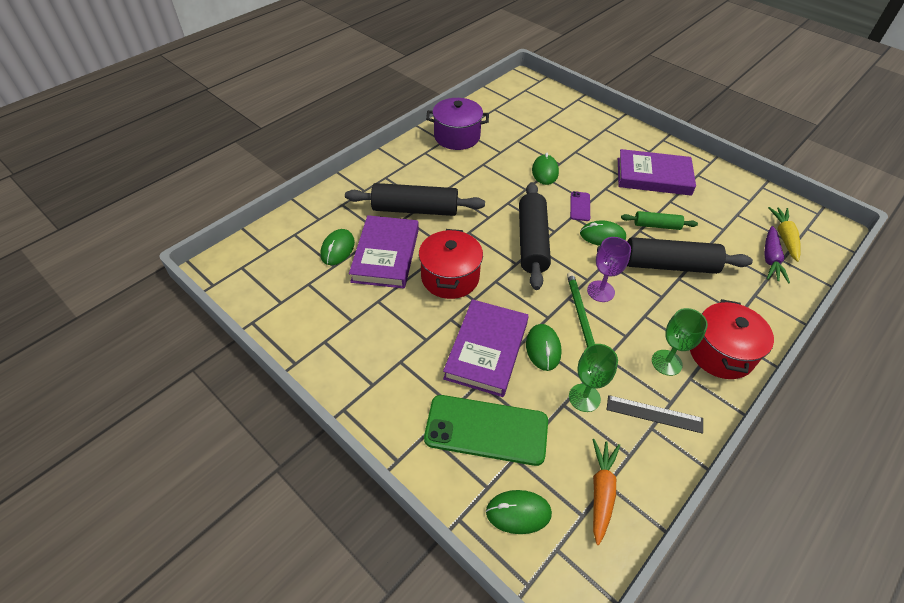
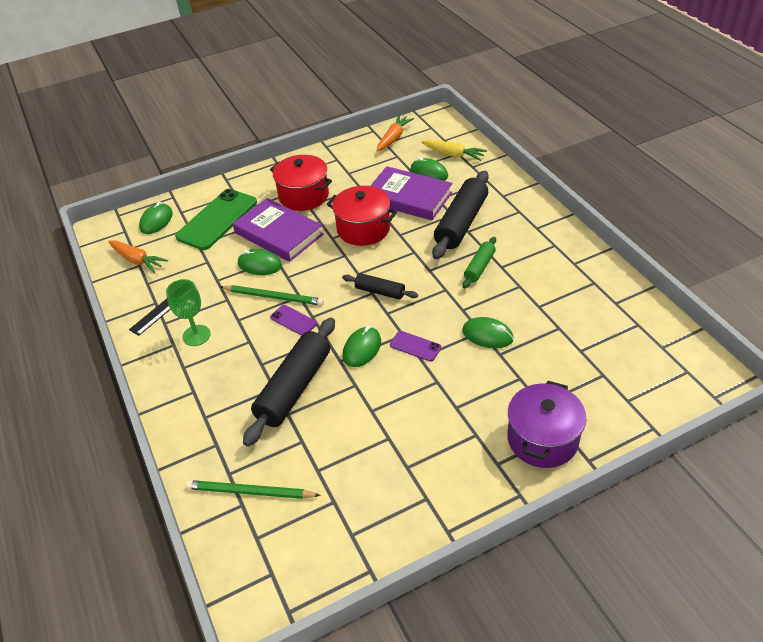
camera: 115 degrees right, 5 degrees down
purple pot [426,98,489,150] -> purple pot moved to [508,381,586,468]
black rolling pin [519,182,551,290] -> black rolling pin [342,273,418,300], size x0.53
green goblet [569,344,618,412] -> none
purple goblet [587,237,631,302] -> purple phone [270,305,317,336]
purple book [618,149,696,196] -> none
green rolling pin [621,211,698,230] -> green rolling pin moved to [463,237,496,288]
red pot [690,299,774,379] -> red pot moved to [270,155,332,211]
purple carrot [764,226,790,283] -> green pencil [185,480,321,499]
yellow carrot [768,207,801,262] -> yellow carrot moved to [421,140,487,161]
none -> orange carrot [377,115,414,151]

